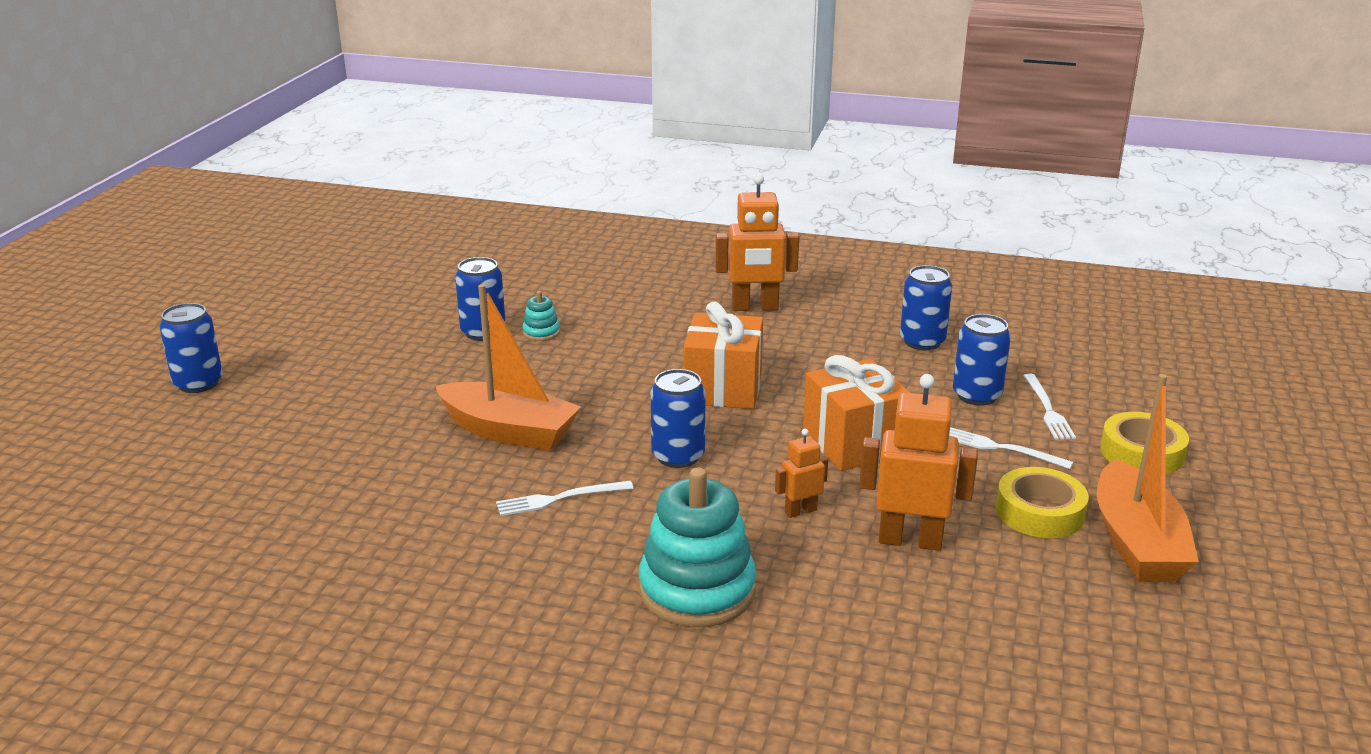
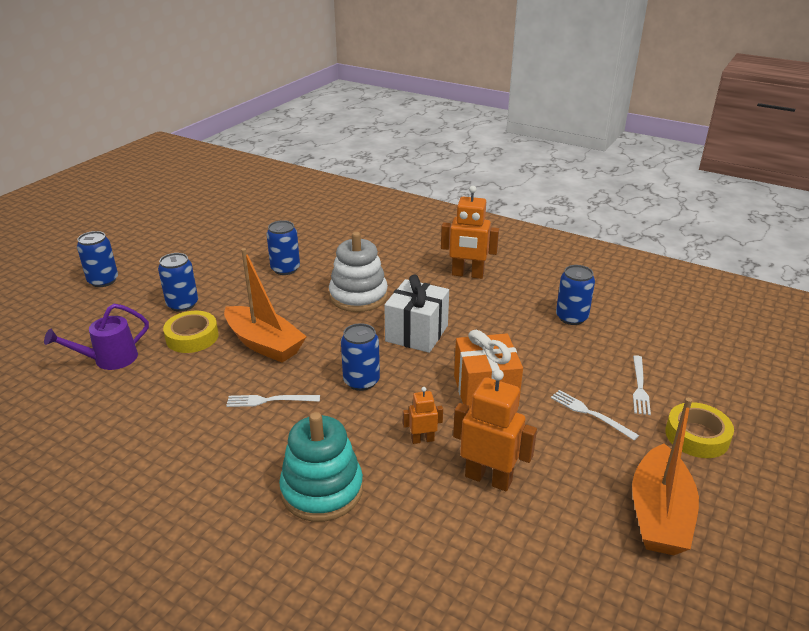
camera: 15 degrees right, 5 degrees up
turquoise stacking toy [522,291,560,341] -> none
orange gift [684,302,763,409] -> white gift [384,274,449,353]
blue can [953,314,1011,406] -> blue can moved to [158,253,198,312]
yellow tape [996,467,1089,538] -> yellow tape moved to [163,311,219,353]
none -> purple watering can [44,304,149,370]
none -> white stacking toy [329,232,388,312]

